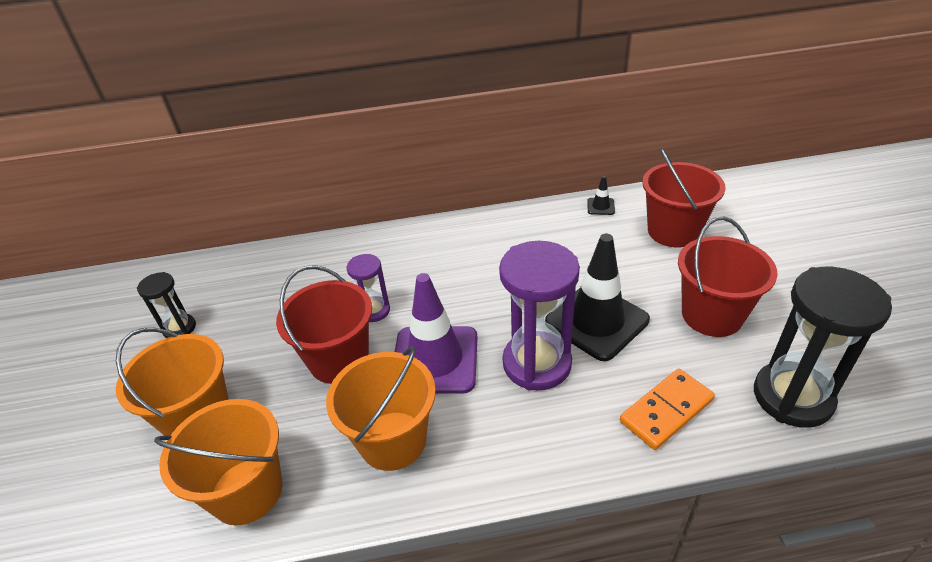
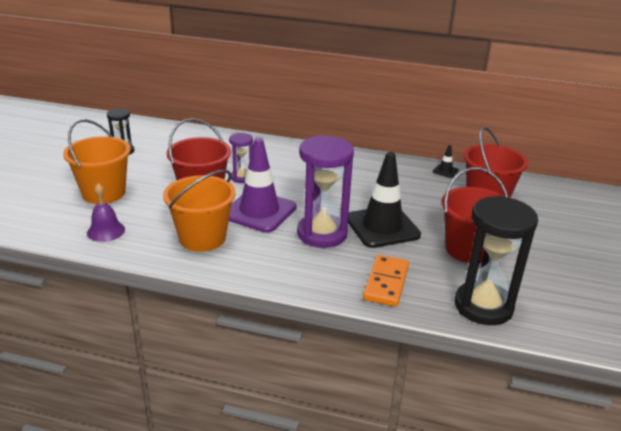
camera: 20 degrees right, 10 degrees down
orange bucket [154,399,282,525] -> purple bell [87,183,125,242]
orange domino [620,369,715,450] -> orange domino turned 60 degrees counterclockwise [363,255,409,306]

